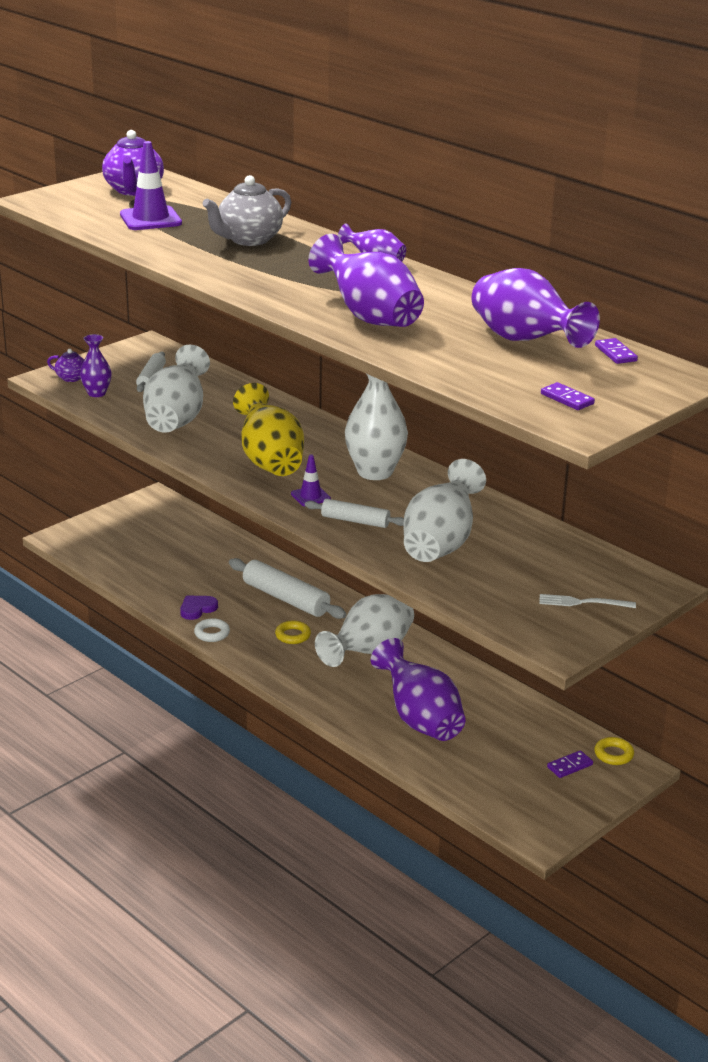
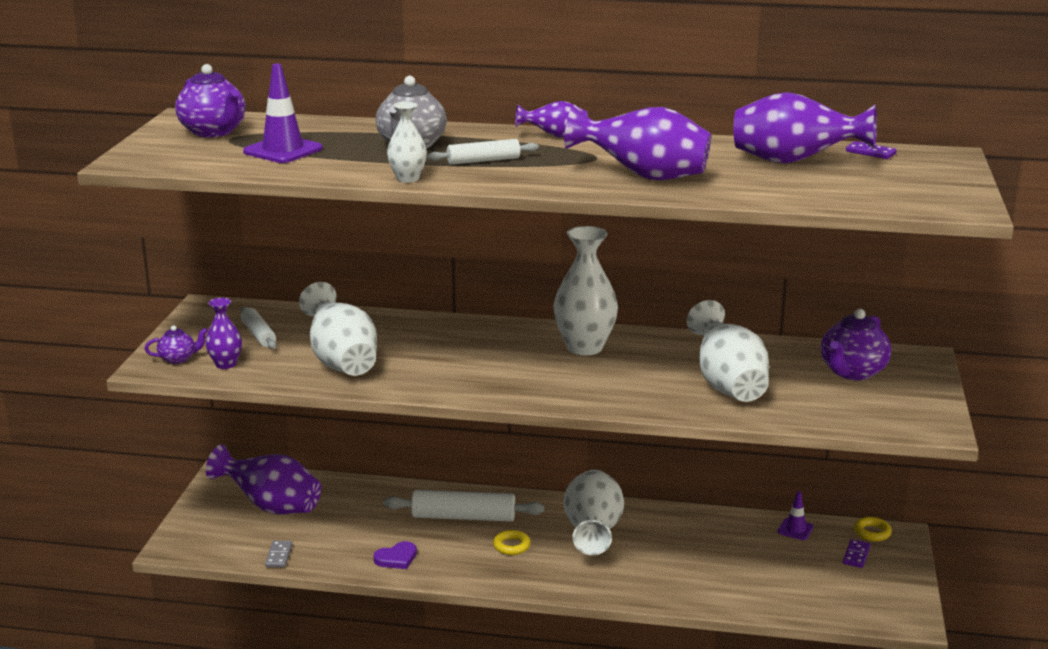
camera: 35 degrees left, 5 degrees down
purple heart [180,596,218,620] -> purple heart turned 135 degrees counterclockwise [374,541,417,569]
white ring [194,618,230,642] -> none
yellow vase [233,383,304,476] -> none
purple traffic cone [291,455,331,507] -> purple traffic cone moved to [778,491,814,540]
white rolling pin [305,499,404,528] -> white rolling pin moved to [428,139,539,165]
purple vase [371,638,466,741] -> purple vase moved to [206,444,321,514]
white fork [540,594,636,608] -> none
purple domino [541,382,595,410] -> none
none -> grey domino [265,541,293,568]
none -> white vase [387,102,427,183]
none -> purple teapot [821,309,891,380]

